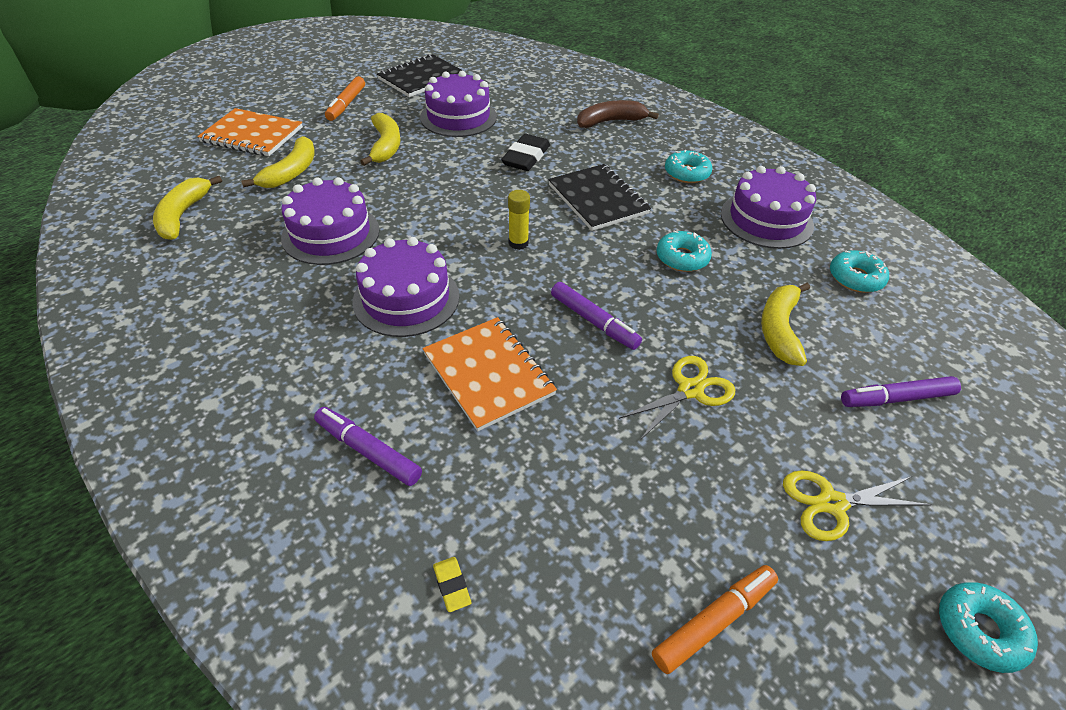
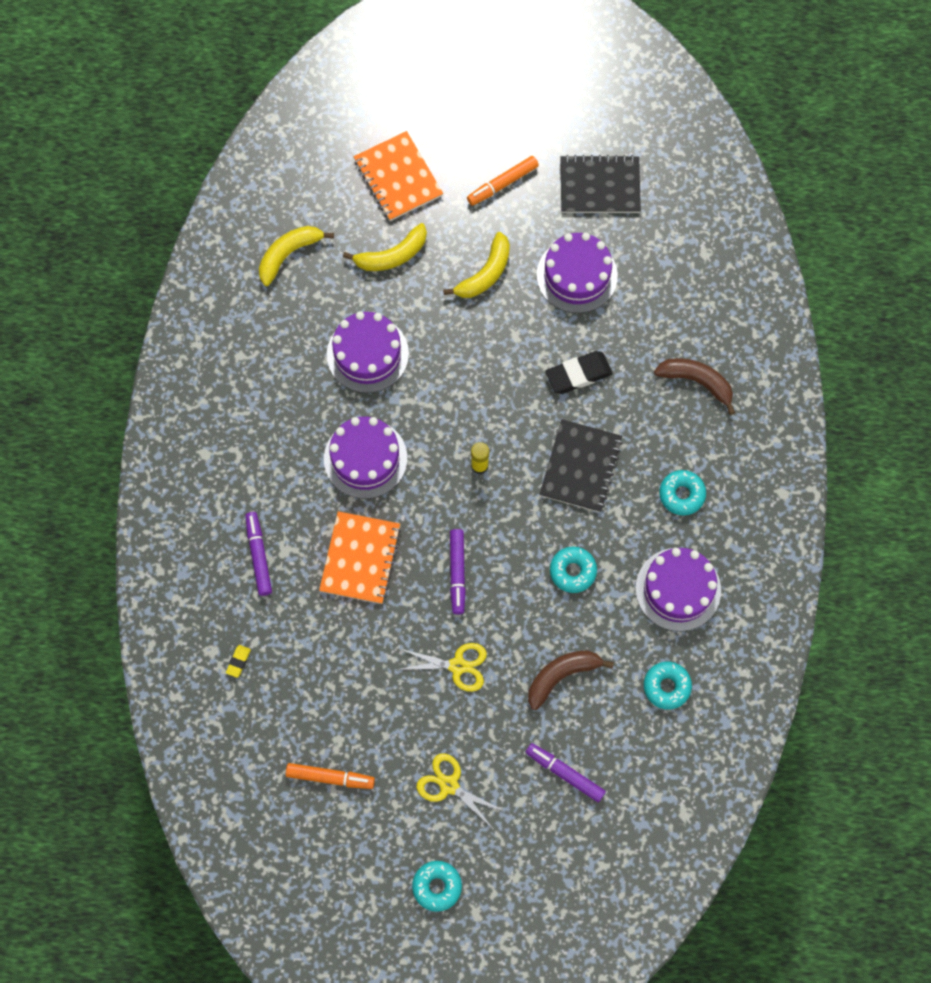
camera: 45 degrees right, 25 degrees up
yellow banana [761,283,810,366] -> brown banana [528,650,614,710]

